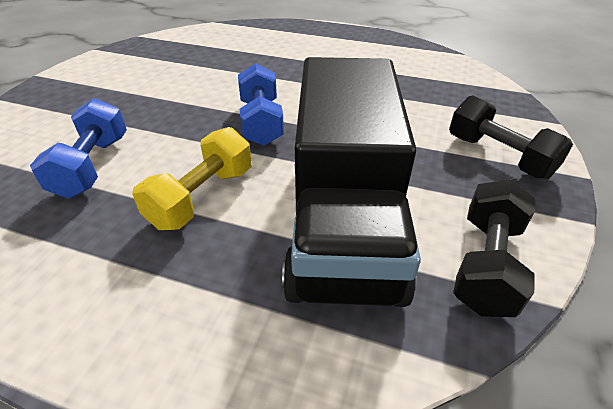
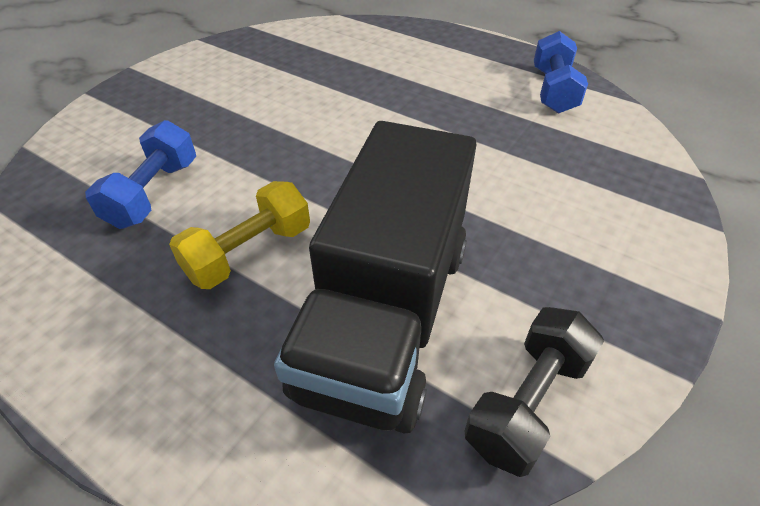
camera: 15 degrees right, 5 degrees up
blue dumbbell [238,63,284,146] -> blue dumbbell moved to [534,31,588,114]
black dumbbell [449,95,573,179] -> none

